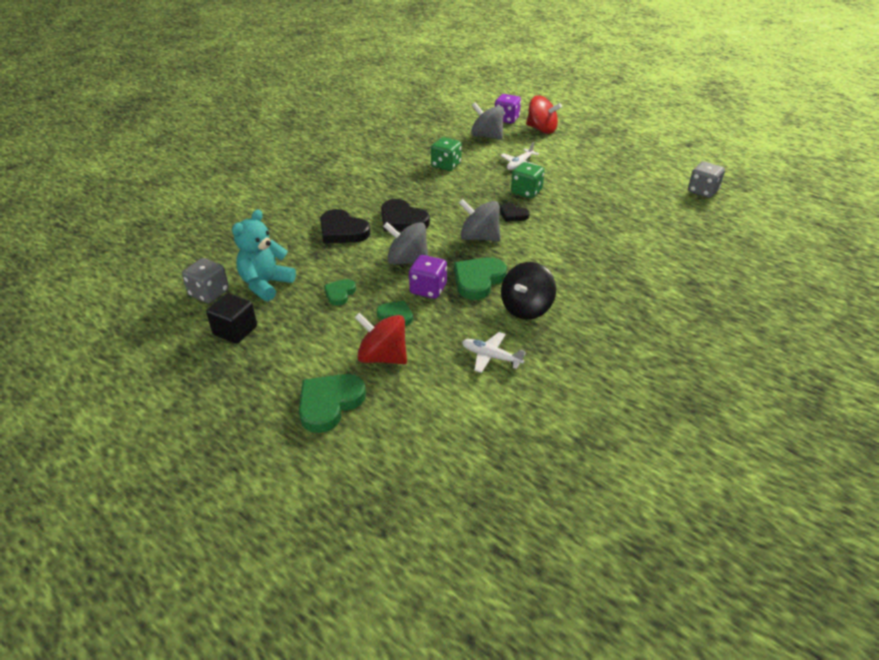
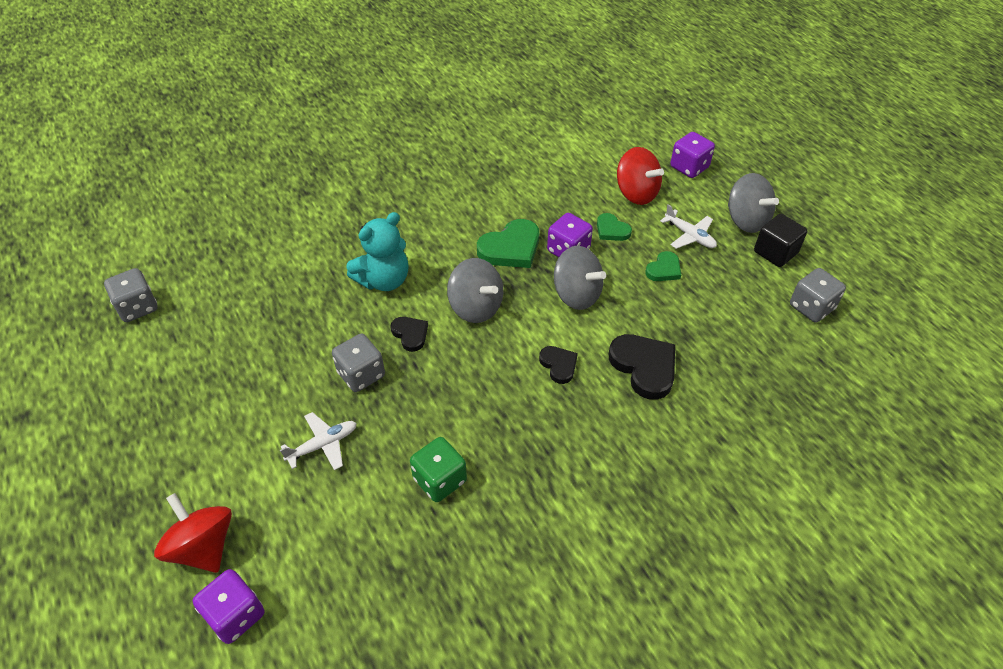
camera: 160 degrees left, 10 degrees up
turquoise teddy bear [232,210,296,301] -> turquoise teddy bear moved to [347,212,409,291]
green heart [299,374,366,433] -> purple dice [670,132,715,178]
black heart [381,199,430,232] -> black heart [539,346,578,384], size x0.58
white plane [462,332,526,373] -> white plane moved to [660,204,717,249]
grey spinning top [471,102,504,140] -> grey spinning top moved to [728,173,779,233]
black spinning top [501,262,556,320] -> none
green dice [511,162,545,198] -> grey dice [332,334,385,392]

